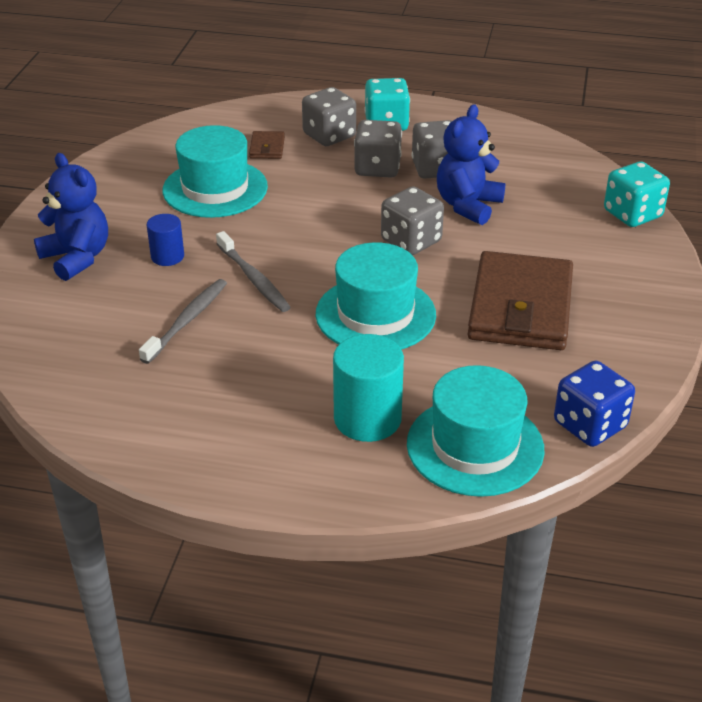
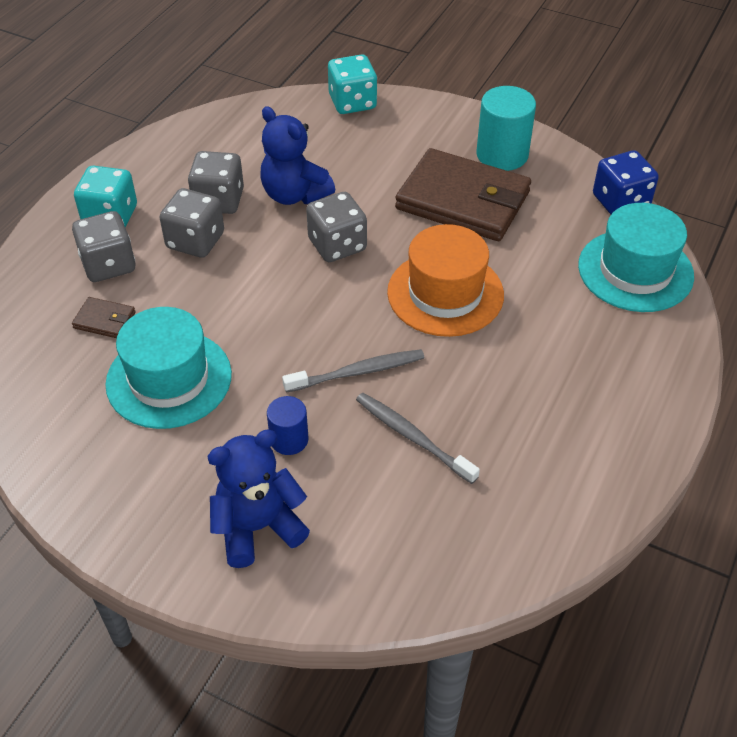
camera: 75 degrees left, 10 degrees up
turquoise hat [316,242,436,350] -> orange hat [387,224,504,337]
turquoise cylinder [333,334,404,442] -> turquoise cylinder moved to [476,86,536,171]

